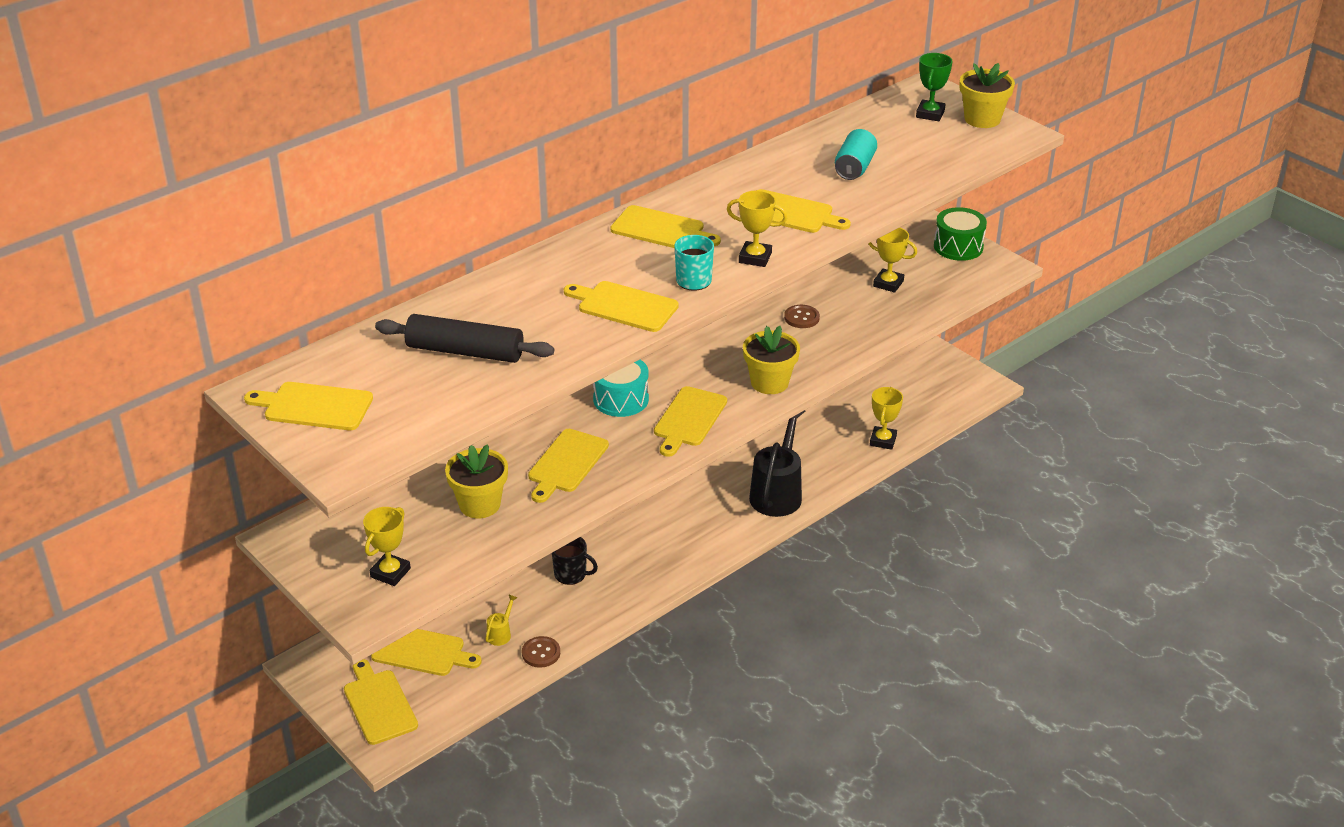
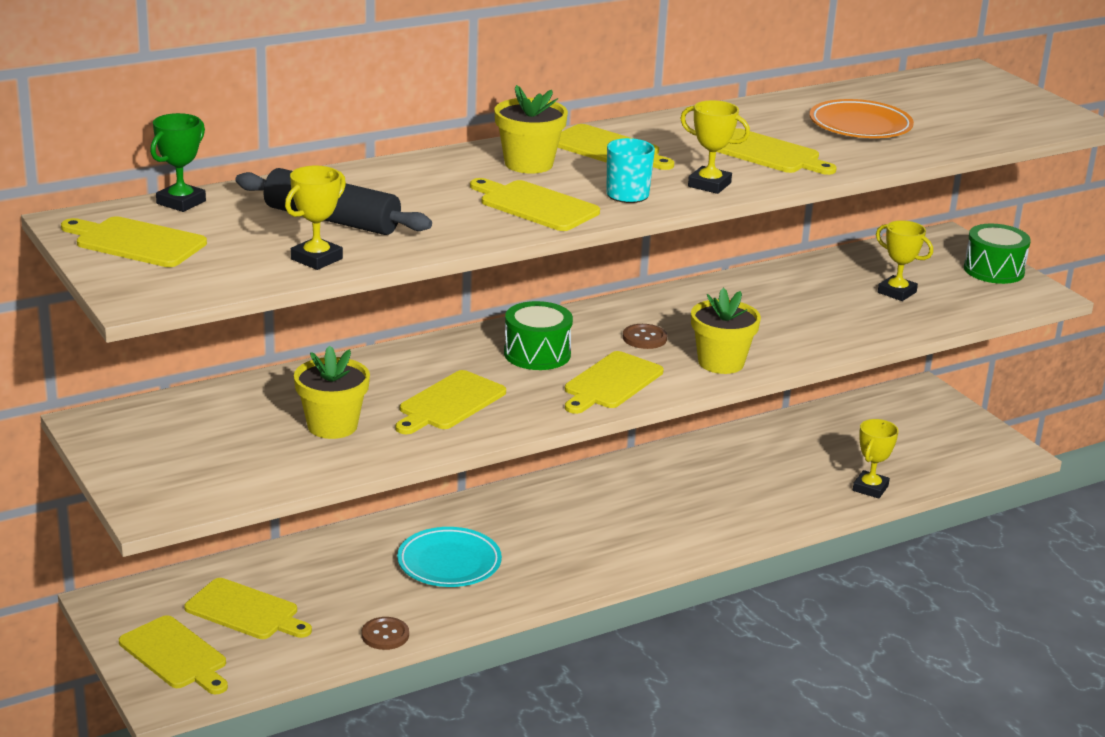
camera: 10 degrees right, 10 degrees down
yellow cutting board [344,659,418,745] -> yellow cutting board turned 150 degrees clockwise [119,615,228,694]
yellow trophy [363,507,411,586] -> yellow trophy moved to [285,166,346,270]
yellow watering can [485,595,518,646] -> none
black mug [552,537,598,585] -> turquoise plate [397,527,502,587]
turquoise drum [593,360,649,417] -> green drum [504,301,573,370]
black watering can [749,410,805,517] -> none
brown button [784,305,820,328] -> brown button moved to [623,324,667,349]
turquoise can [835,129,877,180] -> orange plate [809,99,914,138]
green trophy [916,53,953,121] -> green trophy moved to [150,113,206,212]
yellow flower pot [960,63,1015,128] -> yellow flower pot moved to [494,85,568,174]

